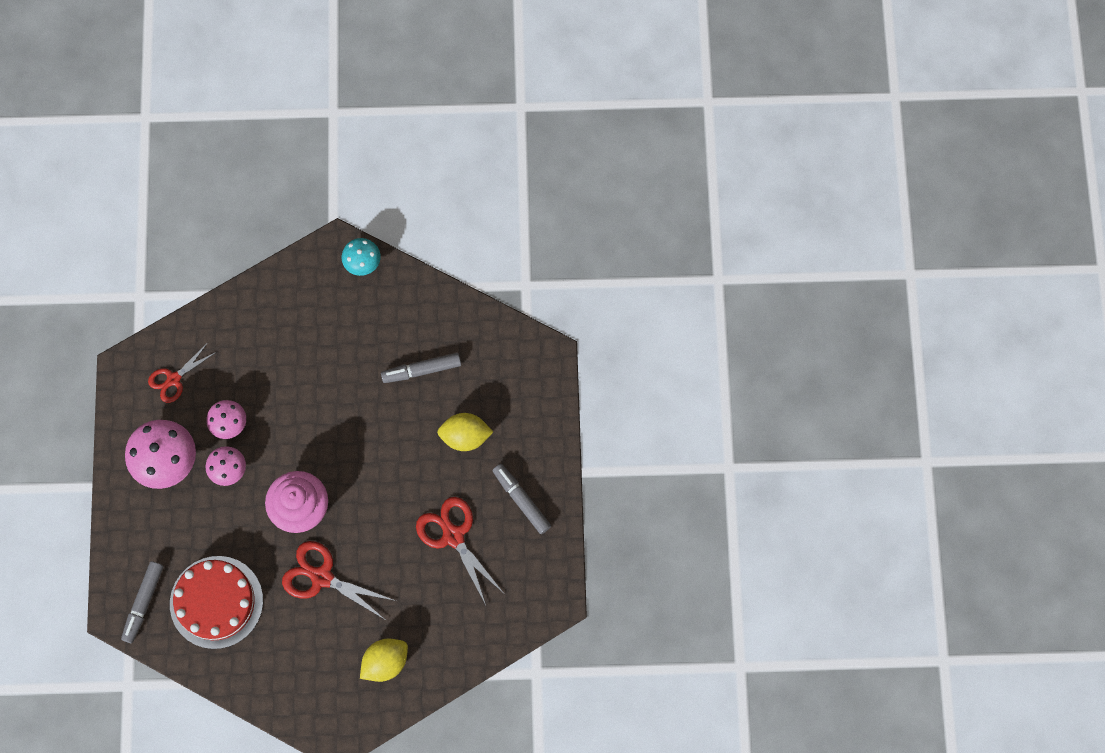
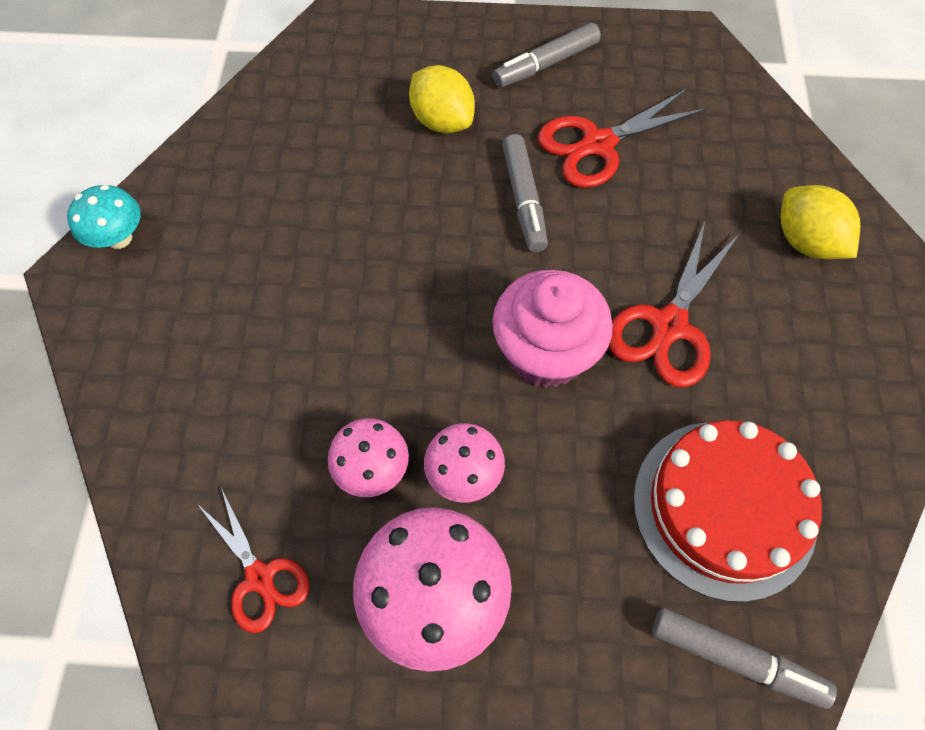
camera: 85 degrees left, 10 degrees down
grey marker [381,353,461,383] -> grey marker moved to [502,134,548,252]
yellow lemon [437,413,493,451] -> yellow lemon turned 45 degrees counterclockwise [409,65,475,133]

